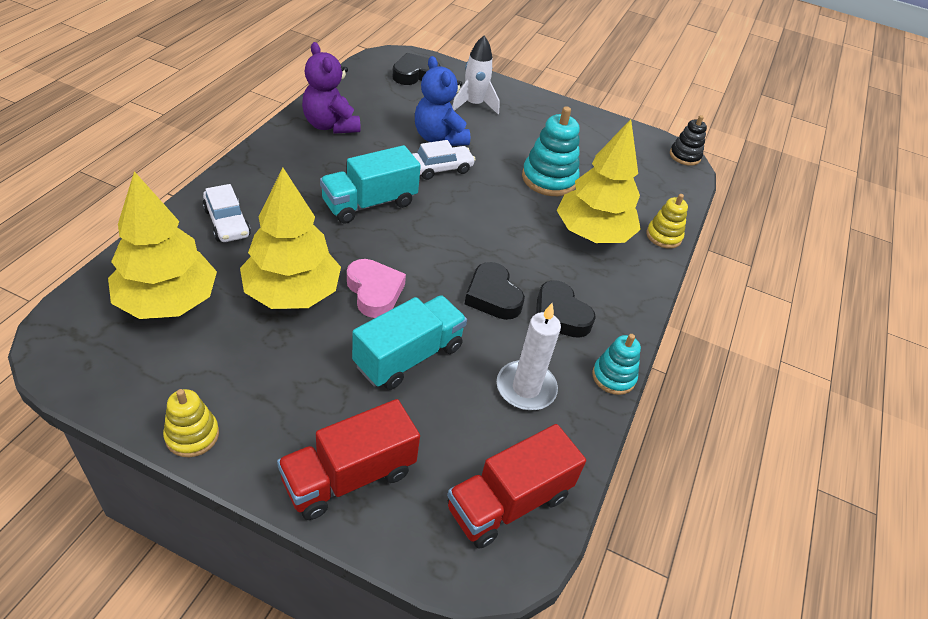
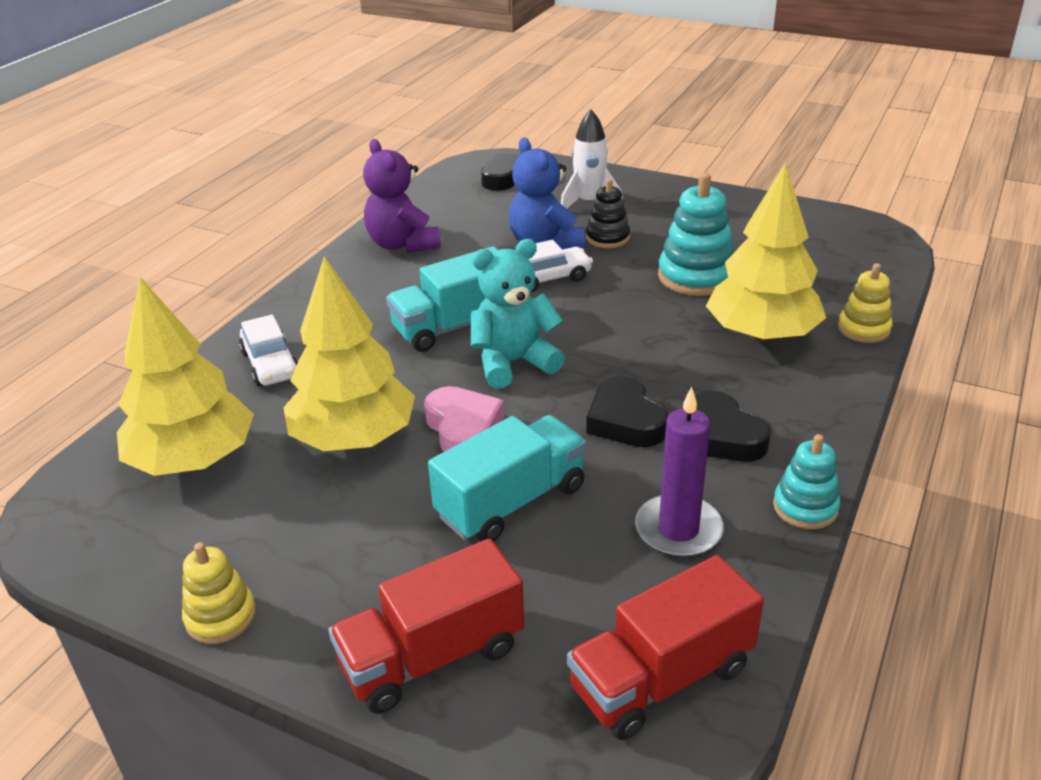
camera: 10 degrees right, 10 degrees down
white candle [497,303,561,410] -> purple candle [635,387,724,558]
black stacking toy [670,115,707,166] -> black stacking toy moved to [586,179,630,248]
none -> turquoise teddy bear [471,239,565,389]

